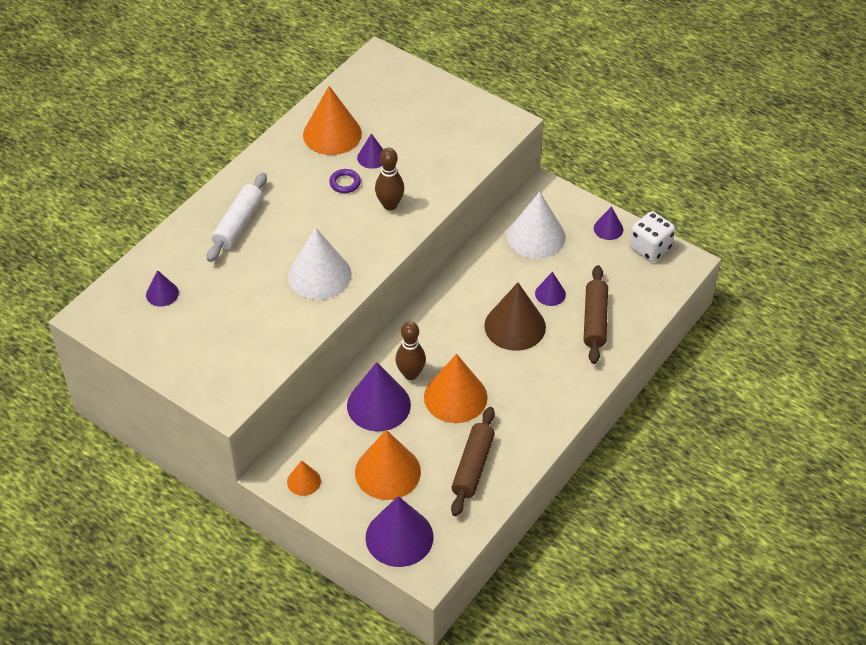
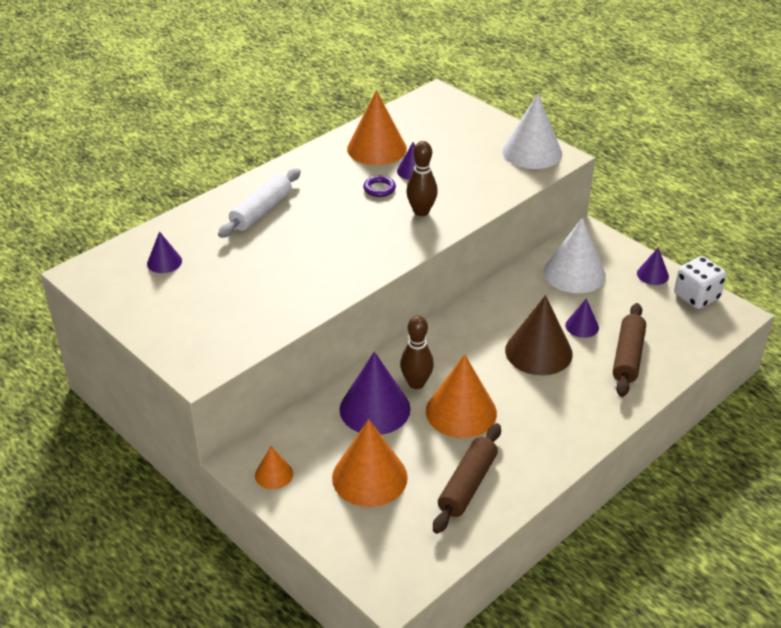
camera: 10 degrees right, 10 degrees down
white cone [288,228,352,300] -> white cone moved to [502,94,562,169]
purple cone [365,496,434,567] -> none

